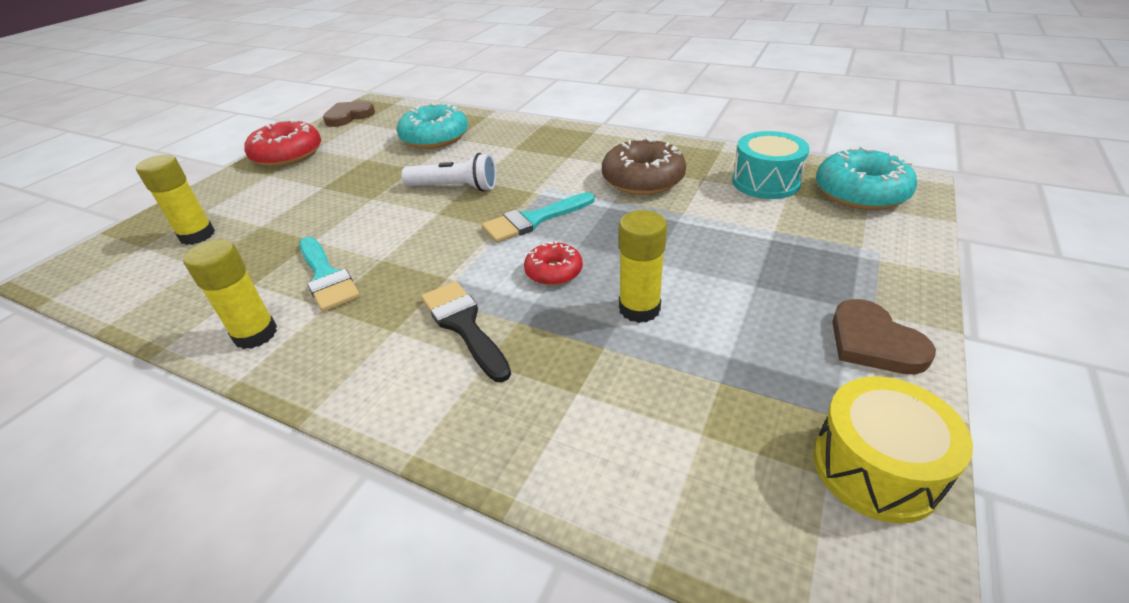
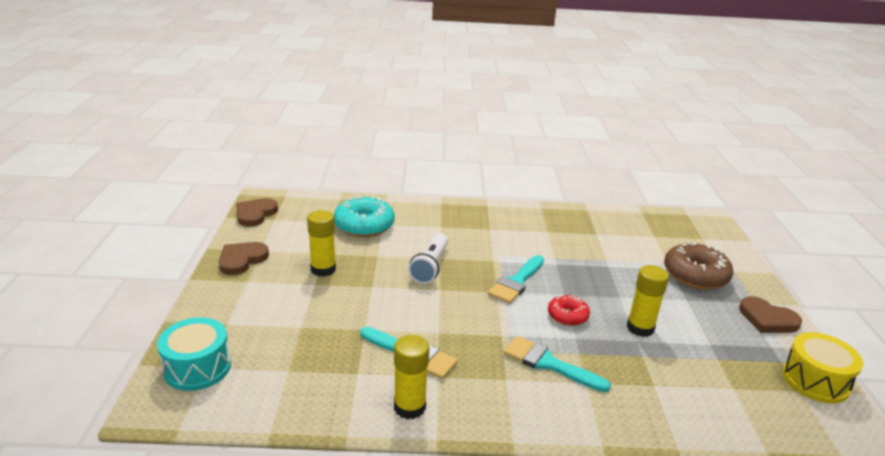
camera: 30 degrees left, 10 degrees down
yellow glue stick [136,155,215,245] -> yellow glue stick moved to [307,210,336,277]
red donut [244,119,321,167] -> brown heart [219,242,269,275]
white flashlight [401,153,496,191] -> white flashlight turned 120 degrees clockwise [408,233,448,284]
black brush [421,281,511,382] -> turquoise brush [504,336,611,392]
brown donut [602,137,686,195] -> brown donut moved to [664,241,733,290]
turquoise drum [732,131,810,199] -> turquoise drum moved to [157,317,231,391]
turquoise donut [816,146,917,210] -> none

